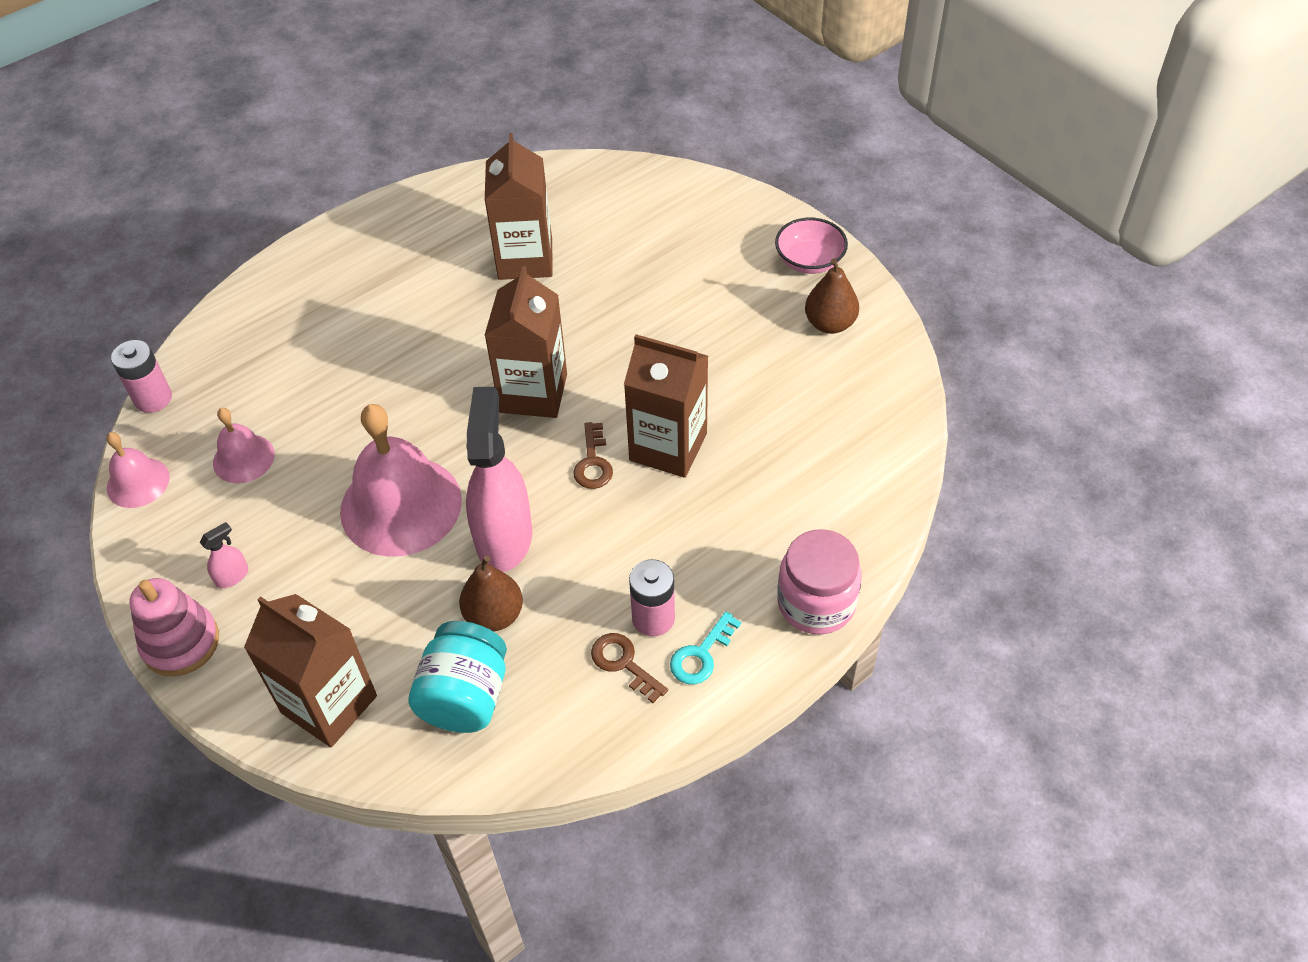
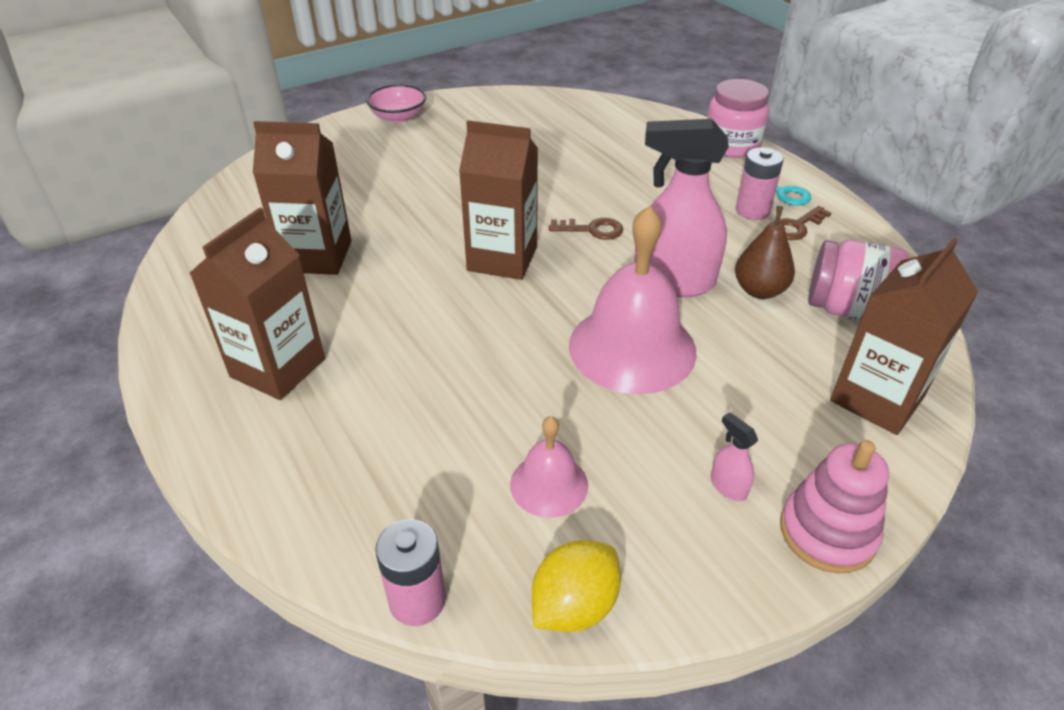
camera: 85 degrees left, 10 degrees down
pink bell [106,432,170,508] -> yellow lemon [532,540,621,632]
turquoise jar [408,621,507,733] -> pink jar [808,240,909,320]
brown carton [624,334,708,478] -> brown carton moved to [190,207,325,400]
brown pear [805,258,859,334] -> none

